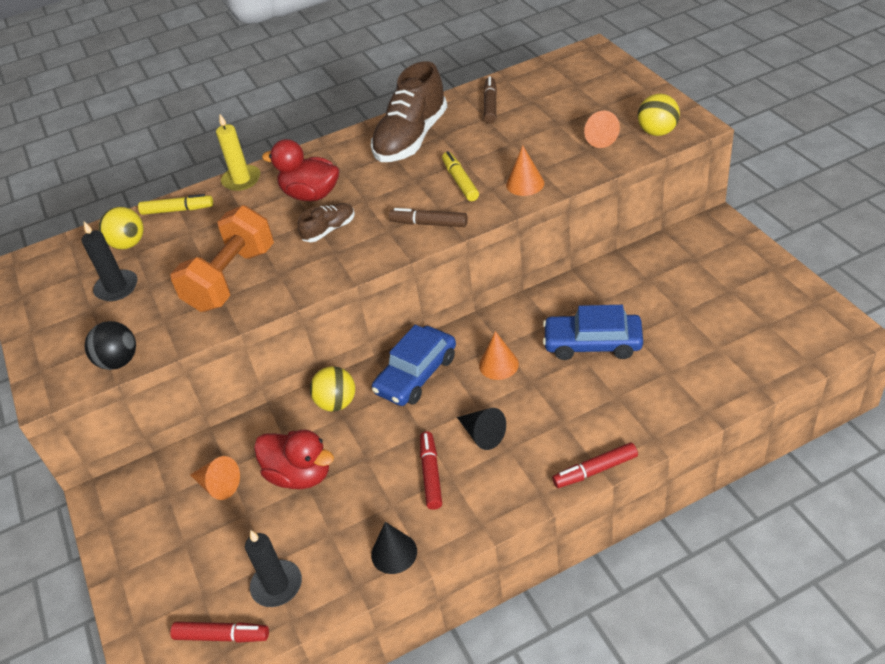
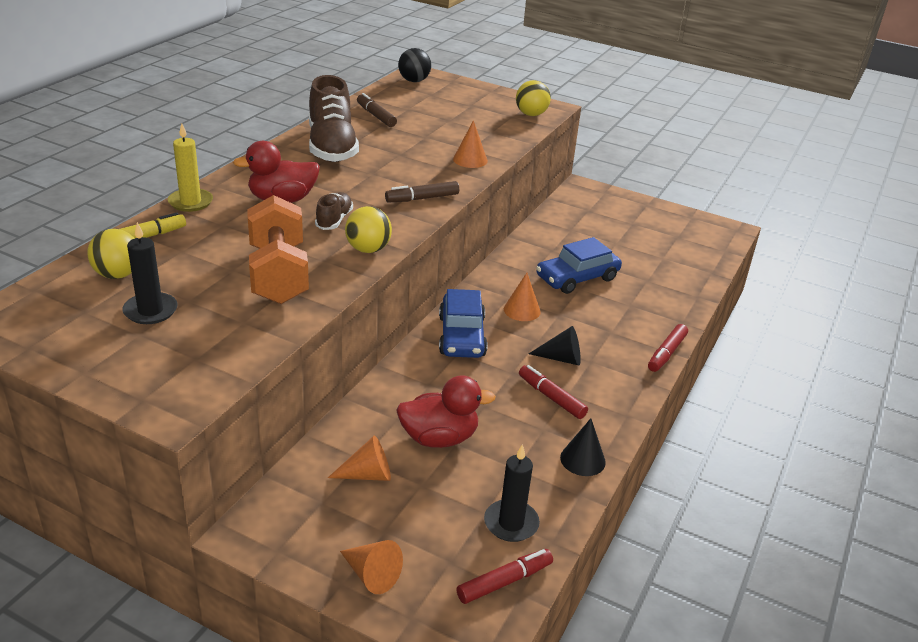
camera: 45 degrees left, 10 degrees down
black ball [85,321,136,370] -> black ball moved to [398,48,431,82]
yellow ball [310,366,355,412] -> yellow ball moved to [345,206,392,253]
yellow marker [442,151,479,201] -> none
orange cone [584,111,620,148] -> orange cone moved to [340,540,403,594]

